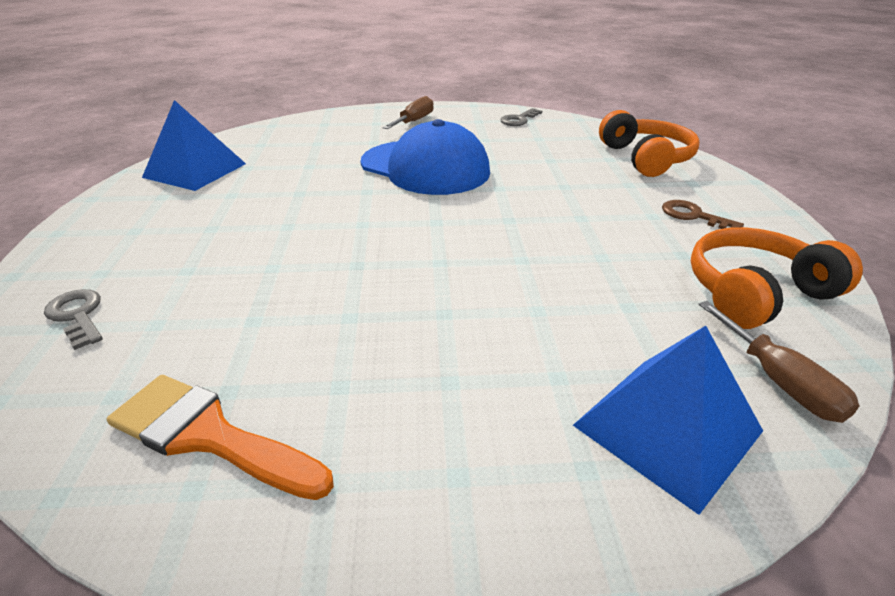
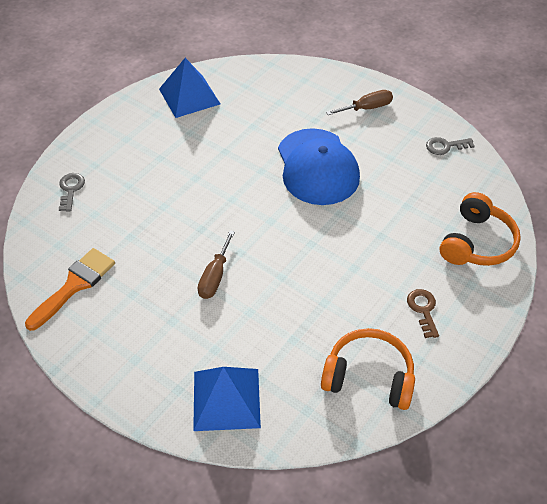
camera: 40 degrees right, 15 degrees up
orange brush [107,375,334,500] -> orange brush turned 60 degrees clockwise [25,248,115,331]
brown screwdriver [698,301,860,423] -> brown screwdriver moved to [198,230,235,299]

